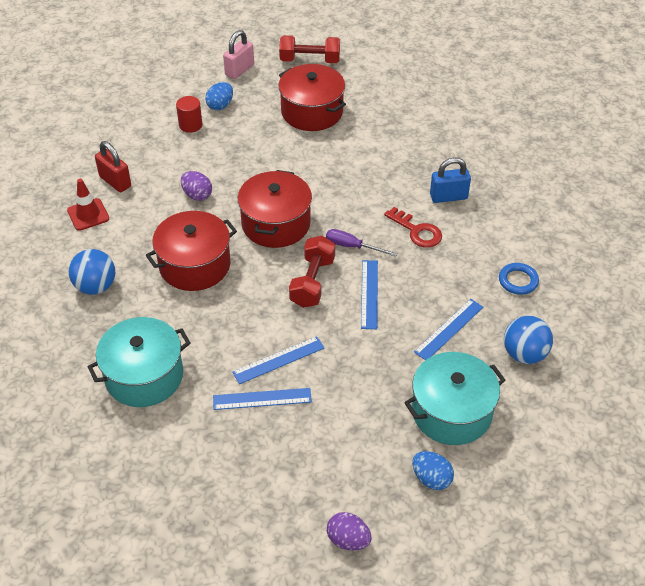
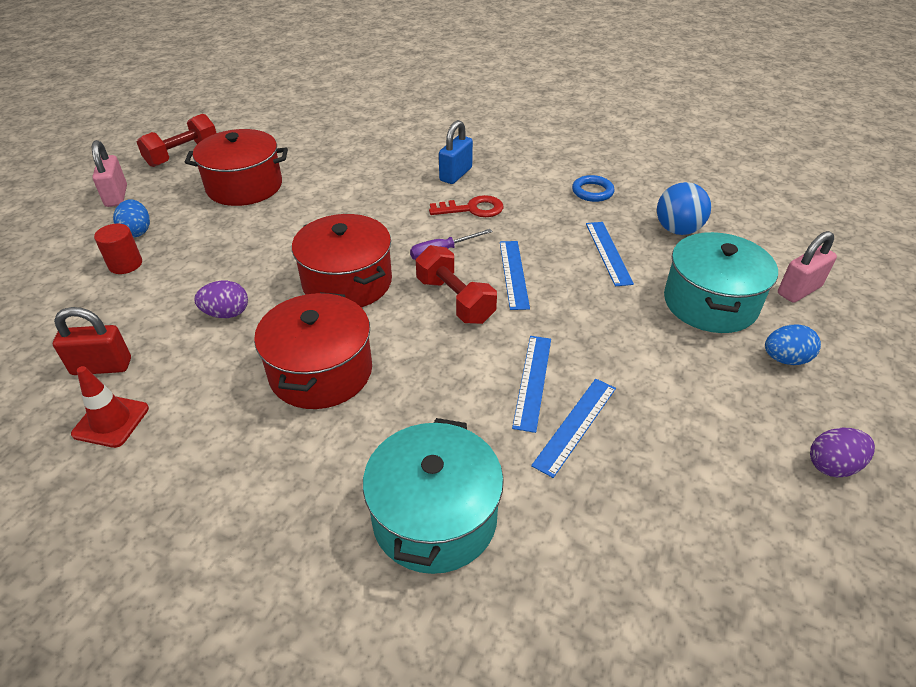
camera: 50 degrees left, 5 degrees down
blue ball [69,249,115,295] -> none
blue ruler [361,260,378,329] -> blue ruler turned 45 degrees clockwise [500,241,530,310]
none -> pink padlock [778,231,837,303]

